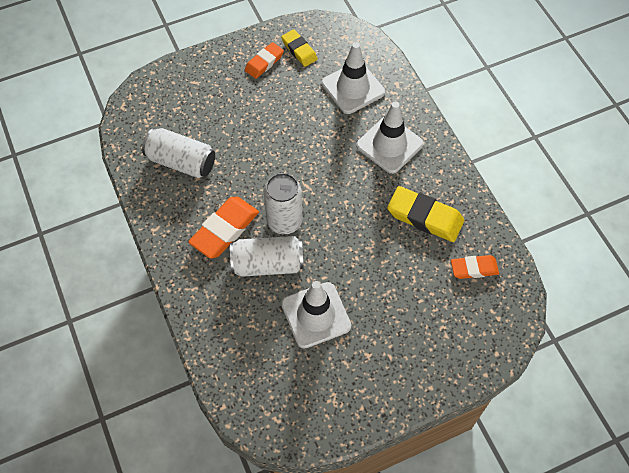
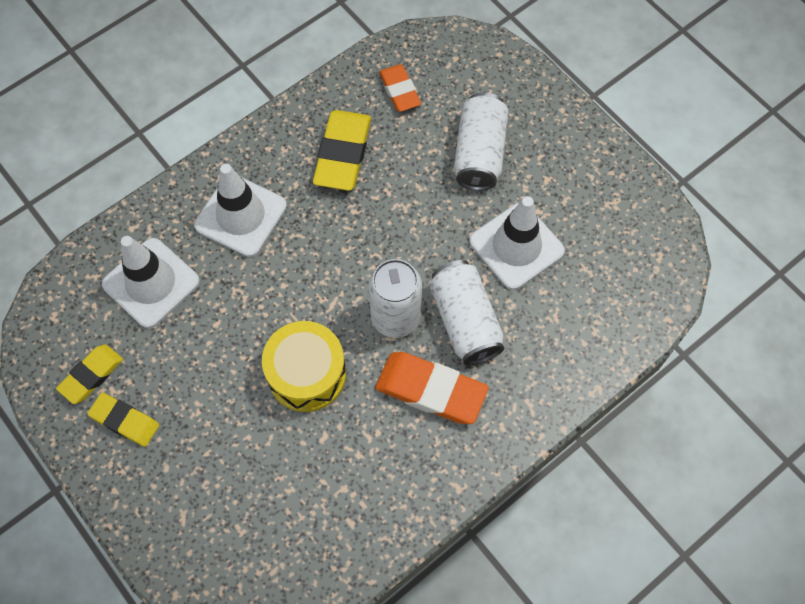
camera: 105 degrees left, 5 degrees up
white can [142,128,215,178] -> white can moved to [454,92,509,191]
orange eraser [245,42,284,79] -> yellow eraser [87,393,159,447]
none -> yellow drum [262,321,346,412]

